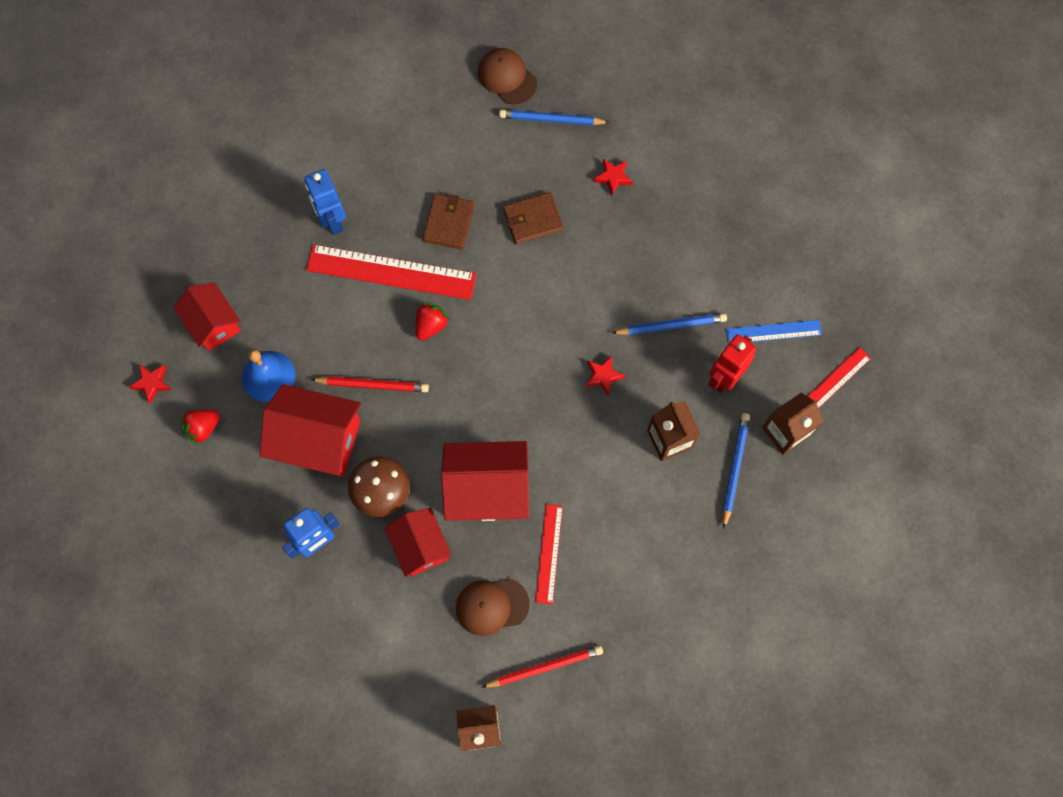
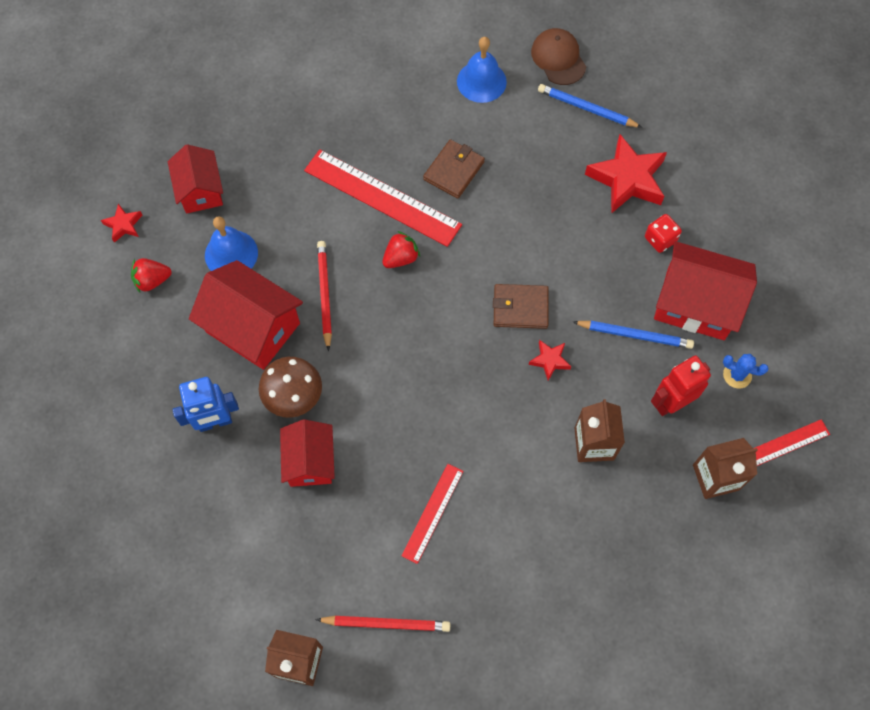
camera: 20 degrees right, 5 degrees down
blue robot [304,169,346,235] -> none
red pencil [310,376,429,392] -> red pencil turned 120 degrees counterclockwise [317,241,332,351]
red house [441,441,529,521] -> red house moved to [654,241,757,340]
brown cap [456,579,530,636] -> none
brown wallet [503,192,564,244] -> brown wallet moved to [493,284,549,329]
red star [594,159,633,195] -> red star [585,134,667,214], size x2.09
blue pencil [723,413,750,529] -> none
blue ruler [726,320,822,342] -> blue cactus [723,354,769,389]
none -> blue bell [457,37,507,103]
none -> red dice [645,214,682,253]

